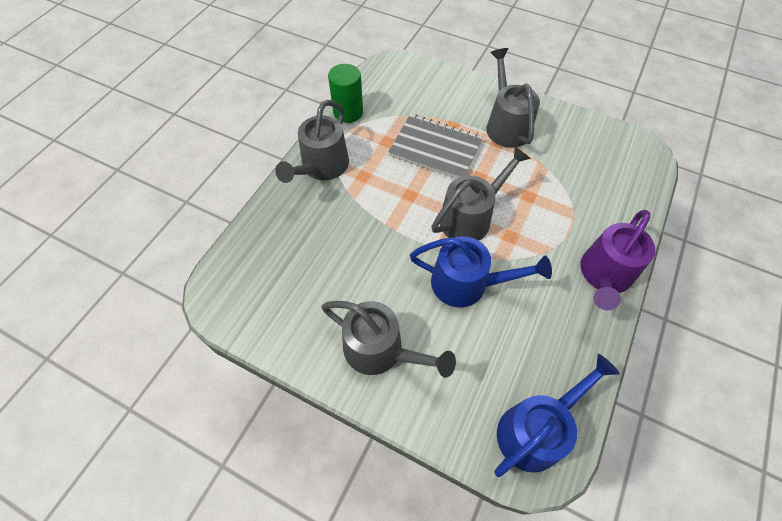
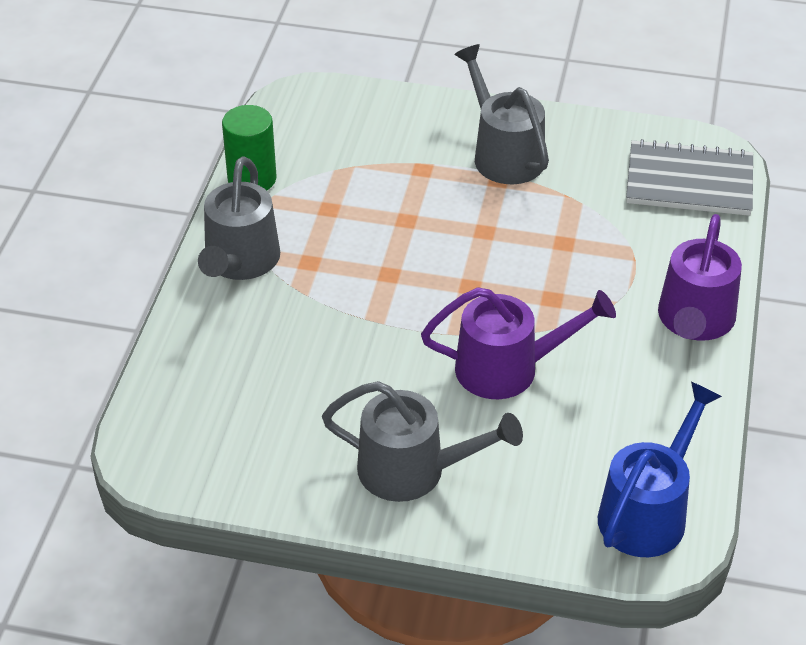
camera: 15 degrees left, 15 degrees down
grey notebook [388,114,483,179] -> grey notebook moved to [626,139,753,216]
blue watering can [410,236,552,308] -> purple watering can [421,287,616,399]
grey watering can [431,146,531,241] -> none

